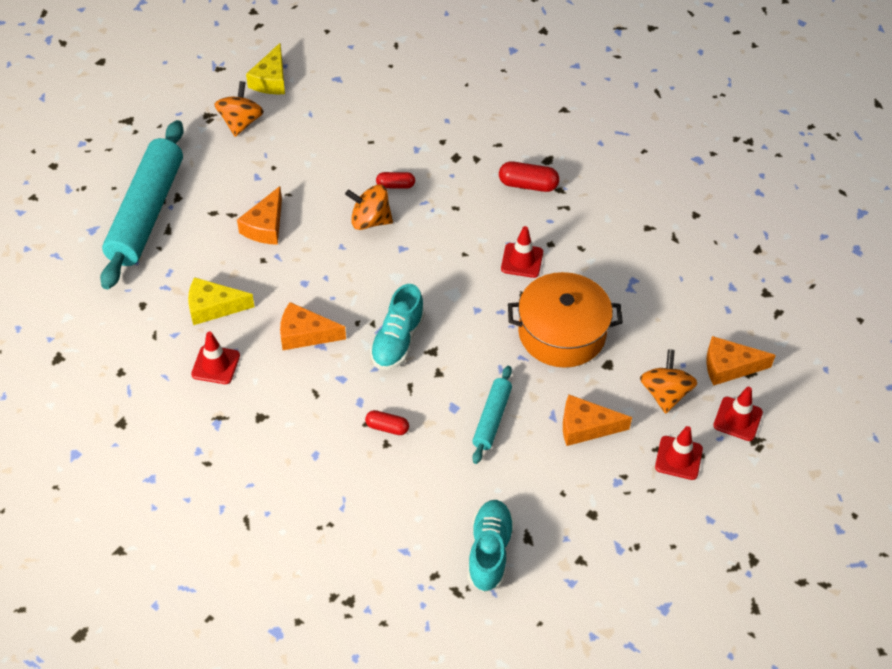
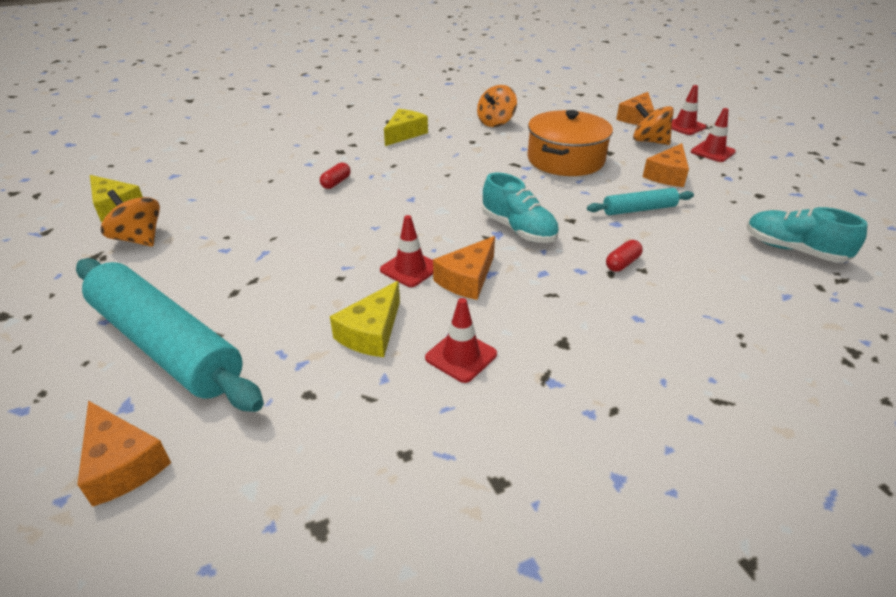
camera: 60 degrees left, 15 degrees down
orange cheese [237,186,282,245] -> orange cheese moved to [77,401,171,507]
orange spinning top [345,184,393,230] -> orange spinning top moved to [477,85,517,127]
turquoise rolling pin [472,366,512,464] -> turquoise rolling pin turned 60 degrees counterclockwise [587,188,694,215]
red capsule [499,161,559,192] -> yellow cheese [384,109,428,146]
red traffic cone [501,226,543,278] -> red traffic cone moved to [380,215,433,287]

